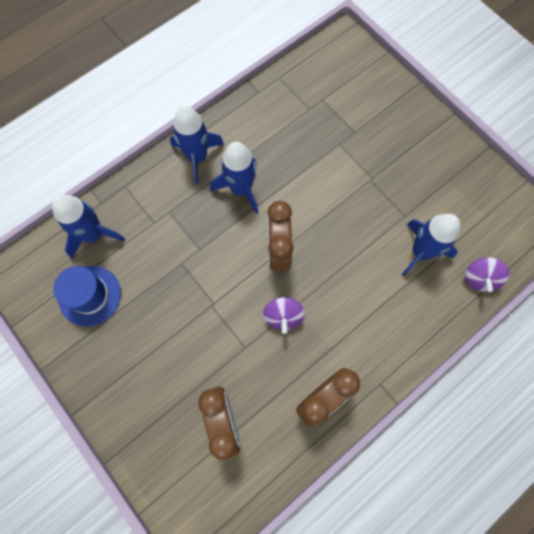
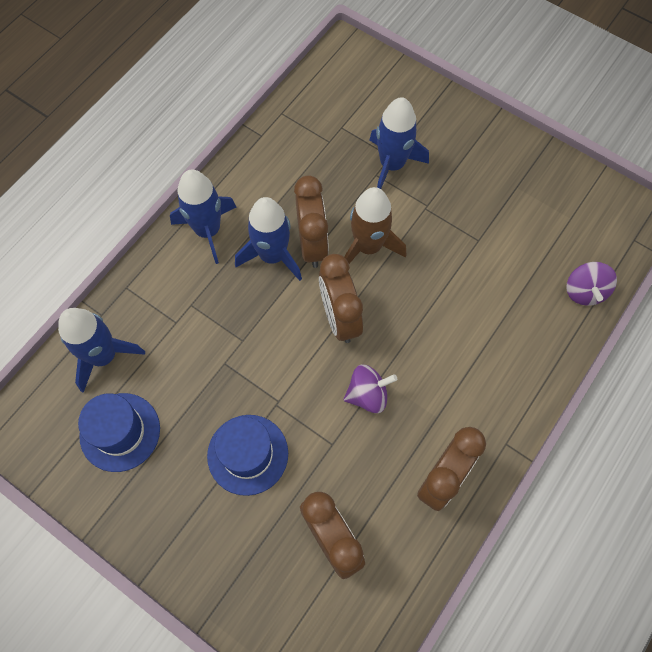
camera: 15 degrees left, 5 degrees down
purple spinning top [263,296,305,334] -> purple spinning top turned 90 degrees counterclockwise [344,365,397,413]
blue rocket [401,214,460,276] -> blue rocket moved to [369,97,429,189]
none -> blue hat [207,415,288,496]
none -> brown clock [294,175,329,268]
none -> brown rocket [344,187,406,264]

